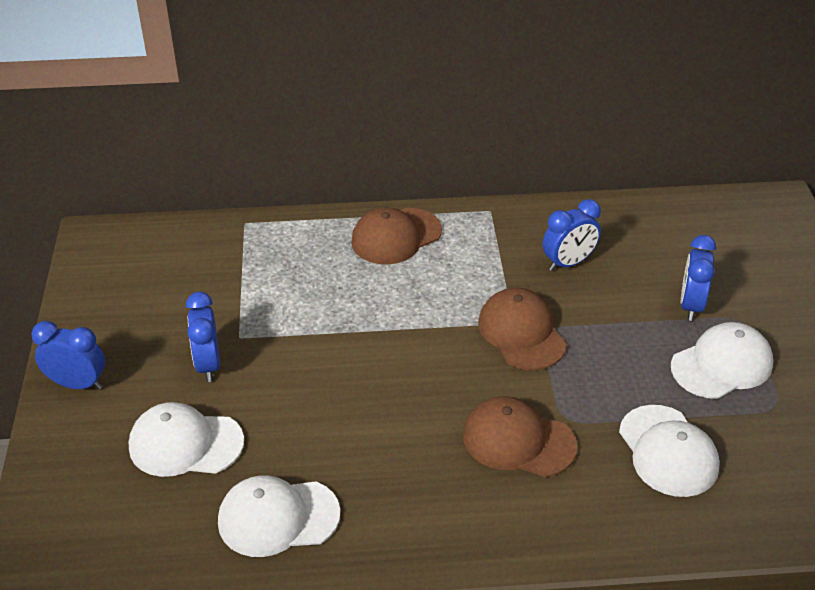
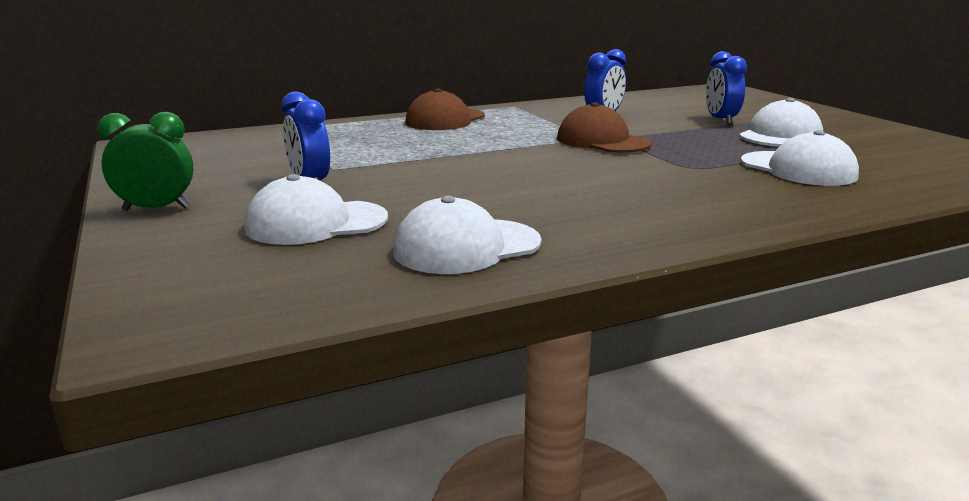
camera: 20 degrees left, 20 degrees down
blue clock [31,321,105,390] -> green clock [97,112,194,211]
brown cap [463,396,578,477] -> none

